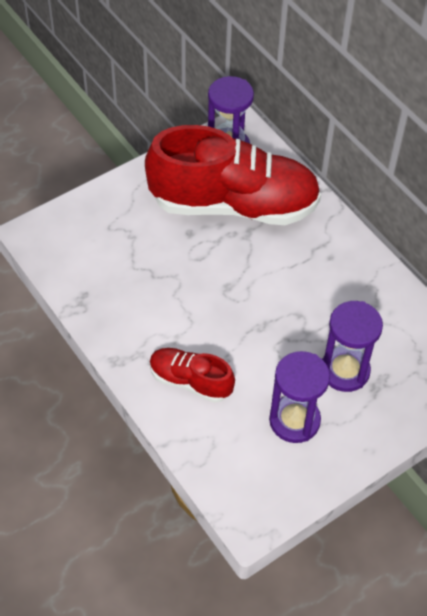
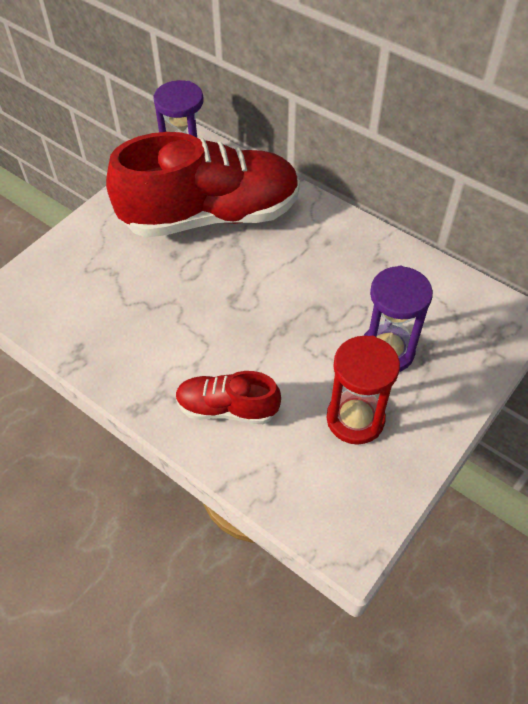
camera: 15 degrees left, 0 degrees up
purple hourglass [269,351,330,443] -> red hourglass [327,336,400,445]

